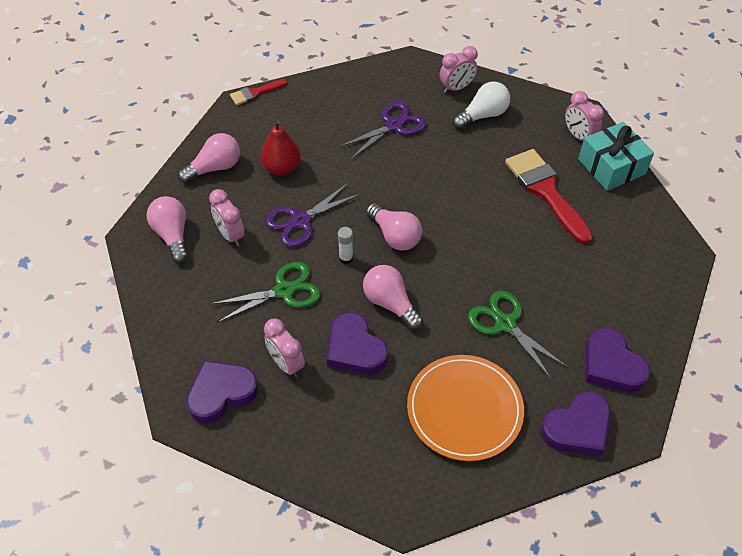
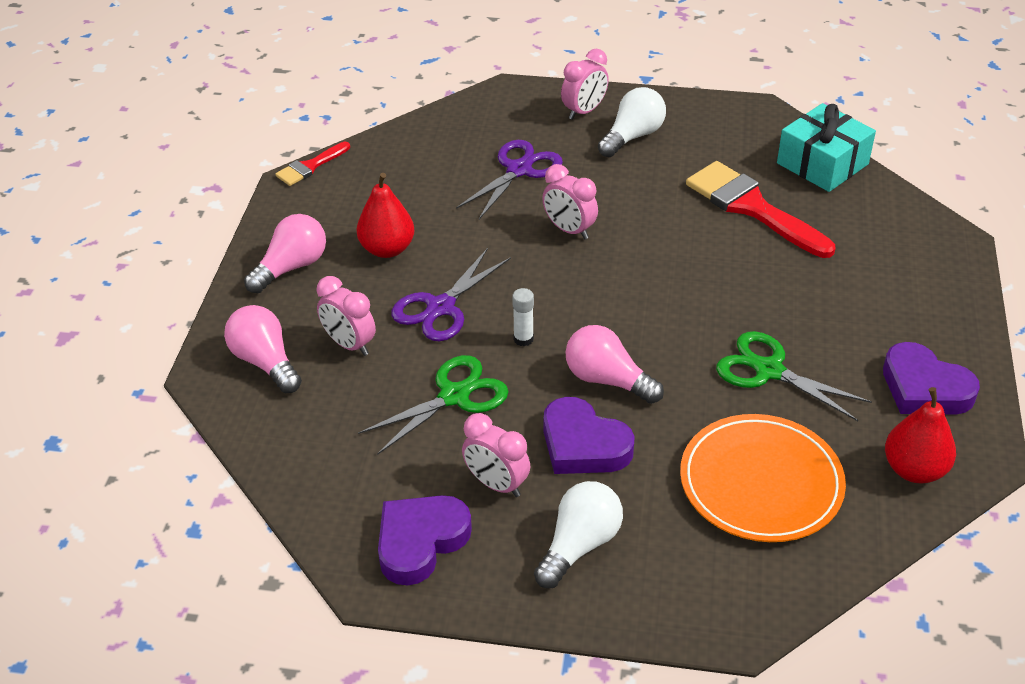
camera: 15 degrees left, 10 degrees down
pink light bulb [366,203,422,251] -> none
purple heart [541,391,611,456] -> red pear [885,387,956,483]
pink clock [565,91,604,141] -> pink clock moved to [542,164,598,240]
none -> white light bulb [534,481,623,588]

